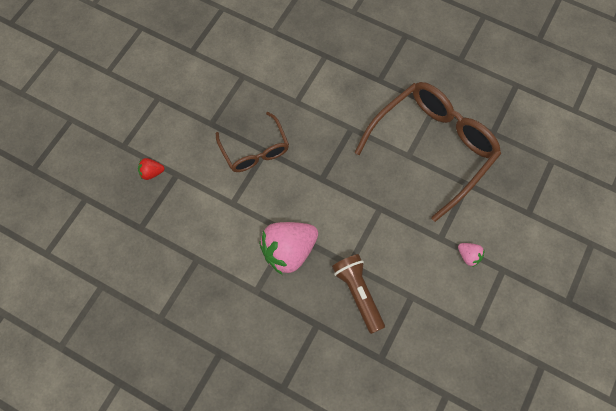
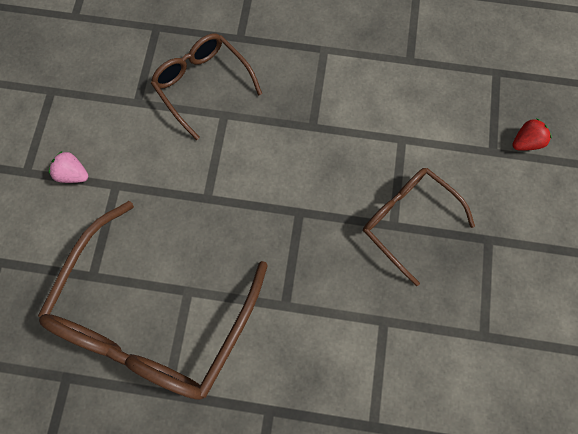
camera: 160 degrees right, 5 degrees up
pink strawberry [259,222,318,275] -> none
brown flashlight [332,254,385,334] -> brown glasses [151,34,262,140]

